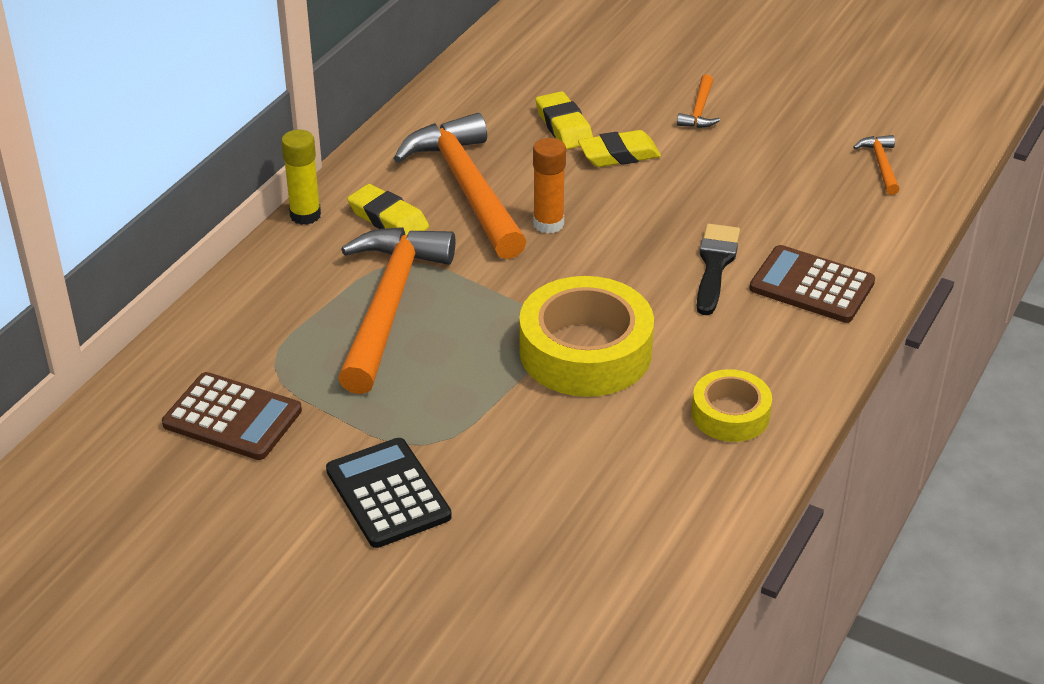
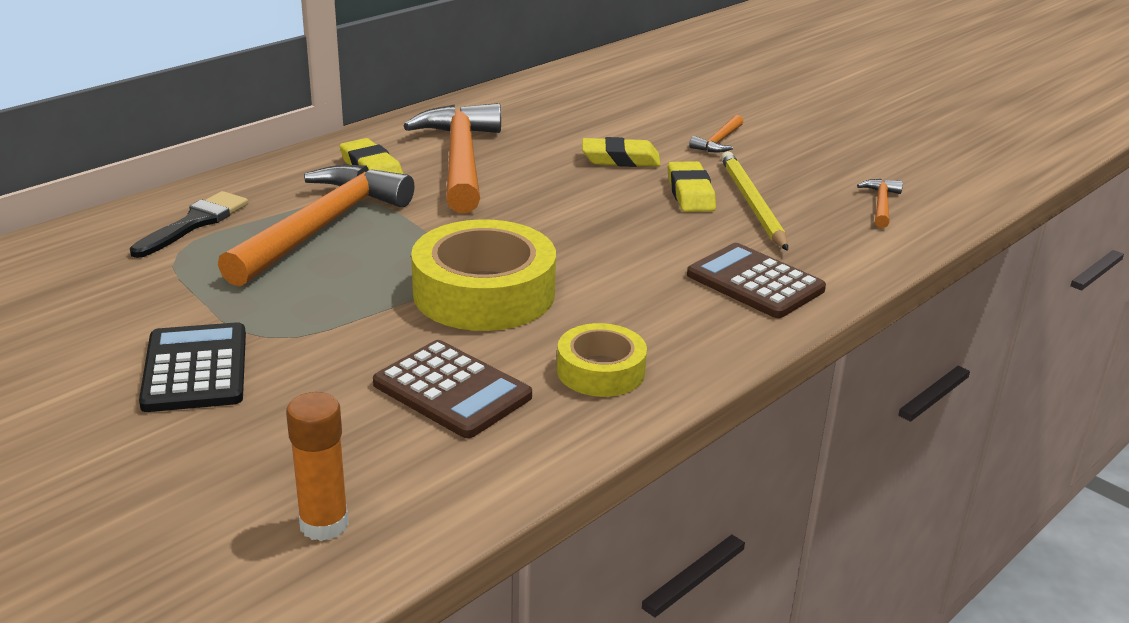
camera: 15 degrees right, 10 degrees down
brown calculator [162,372,302,460] -> brown calculator moved to [373,340,532,438]
yellow glue stick [281,130,321,225] -> none
orange glue stick [533,138,566,234] -> orange glue stick moved to [286,392,349,541]
yellow eraser [536,91,593,149] -> yellow eraser moved to [668,161,716,212]
black brush [697,224,740,315] -> black brush moved to [130,191,248,258]
none -> yellow pencil [721,151,788,251]

